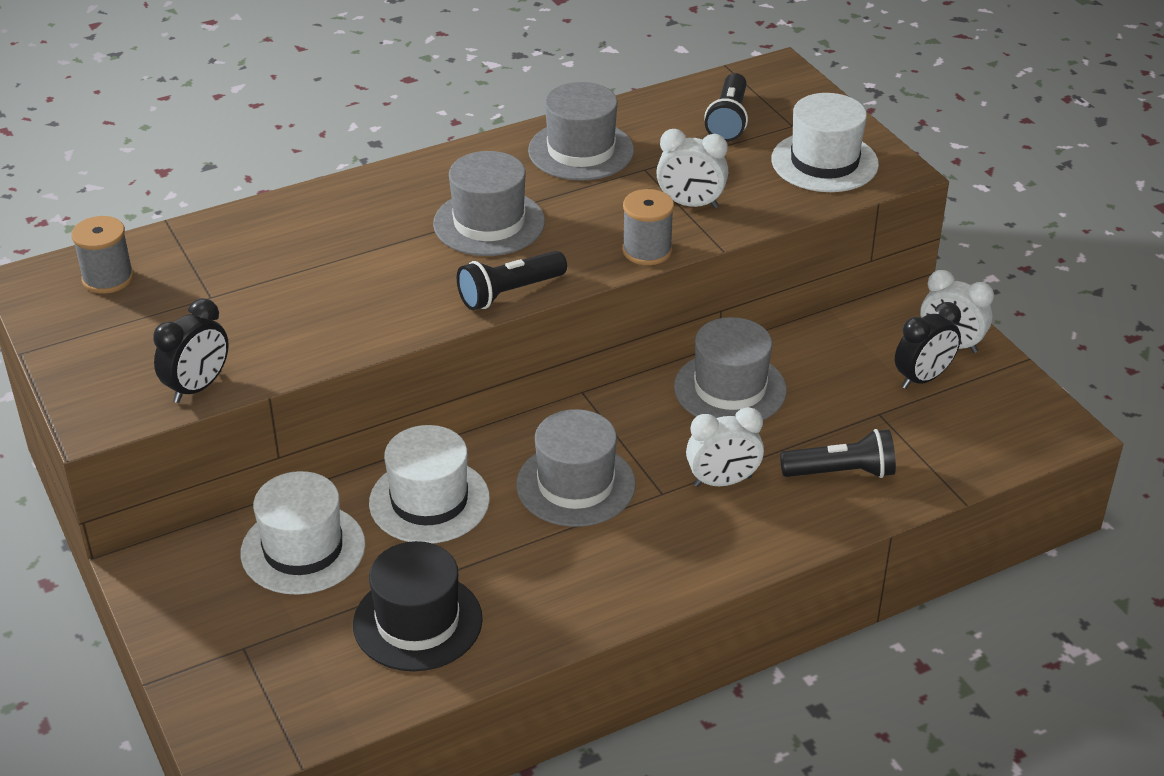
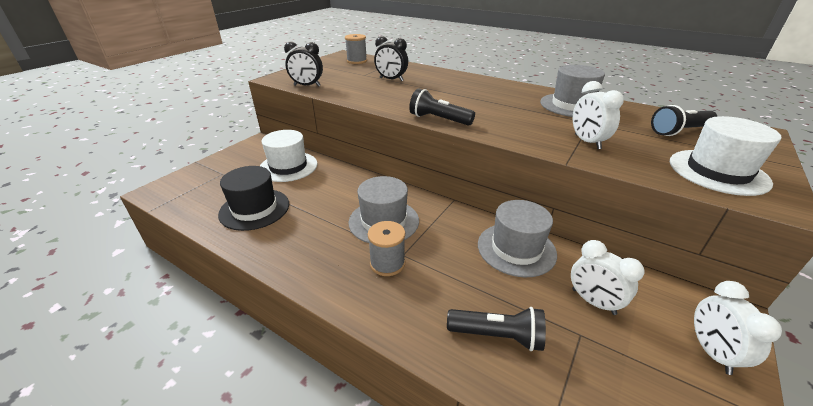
camera: 60 degrees right, 5 degrees down
white hat [369,425,490,543] -> none
grey hat [433,151,545,256] -> none
grey spool [622,189,674,265] -> grey spool moved to [368,221,405,276]
white clock [686,407,764,487] -> white clock moved to [571,240,645,315]
black flashlight [780,429,896,478] -> black flashlight turned 45 degrees counterclockwise [447,307,546,351]
black clock [895,302,961,389] -> black clock moved to [374,36,408,81]

